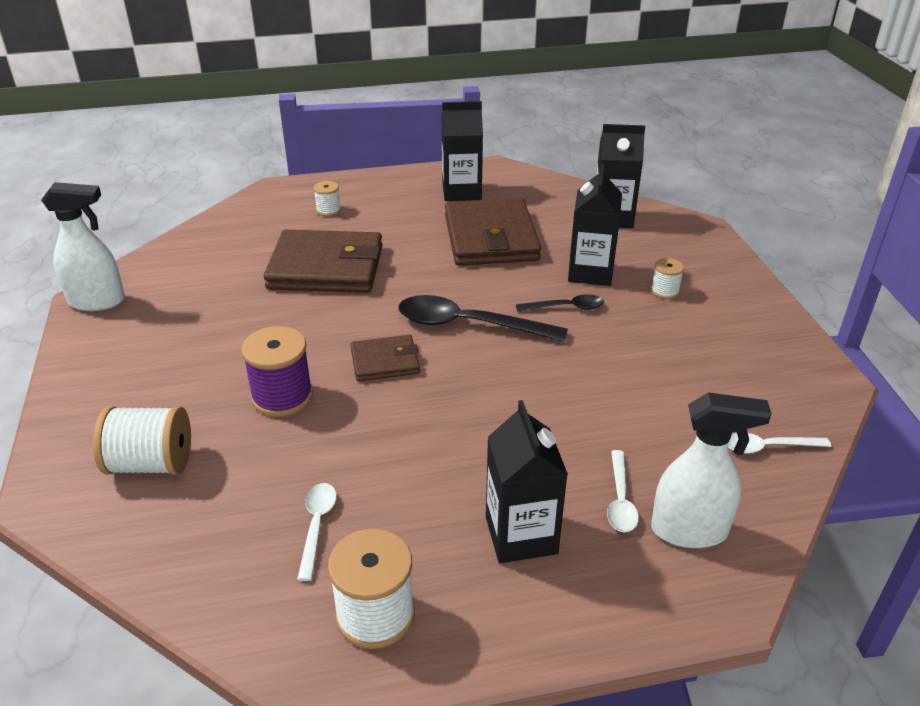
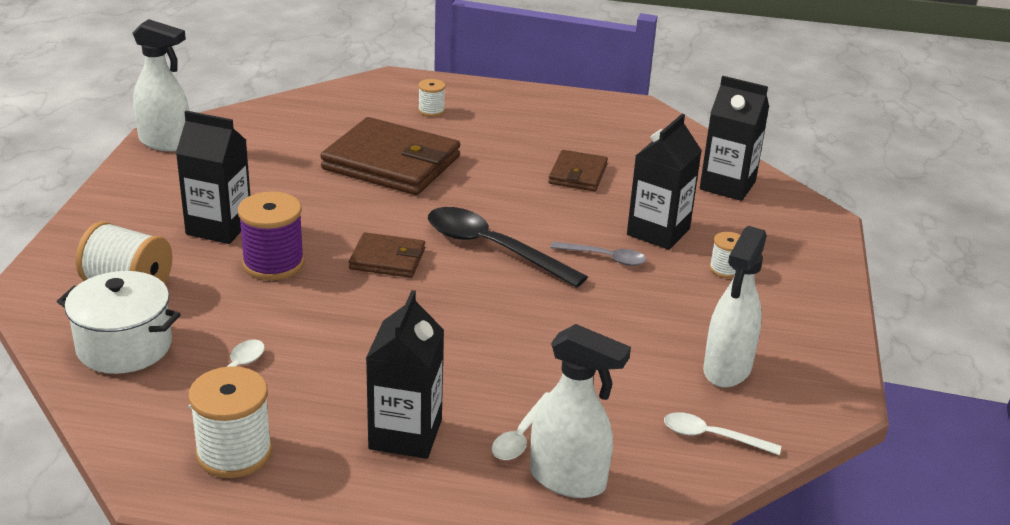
camera: 20 degrees right, 5 degrees down
black carton [442,101,483,201] -> black carton moved to [176,111,250,244]
brown wallet [445,198,541,266] -> brown wallet [548,150,608,191], size x0.52
black spoon [516,294,604,311] -> grey spoon [550,241,646,266]
none -> white pot [57,271,181,374]
none -> white spray bottle [703,226,767,388]

